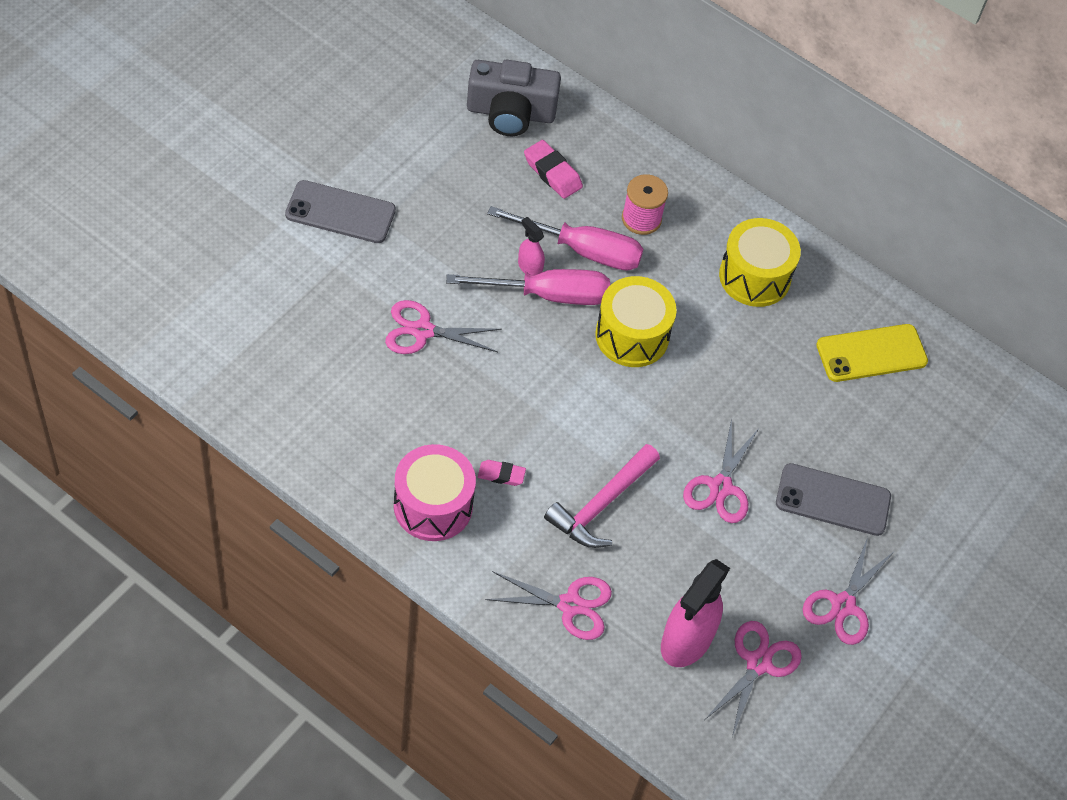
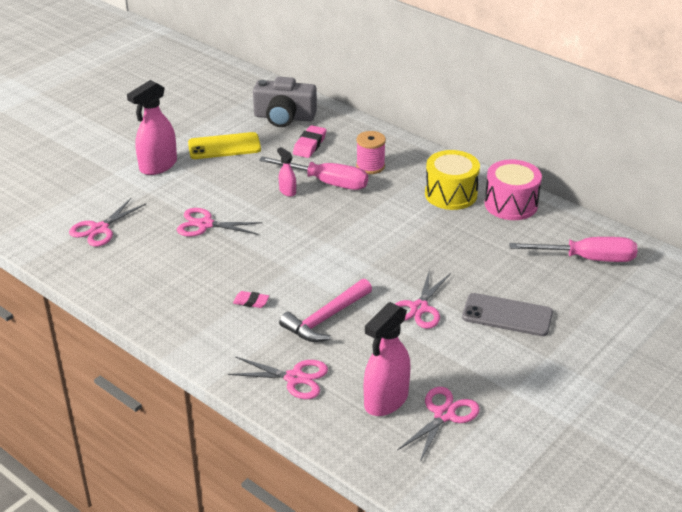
camera: 10 degrees right, 20 degrees down
grey phone [285,180,396,243] -> pink spray bottle [127,80,177,175]
pink drum [394,444,476,541] -> pink drum moved to [485,160,542,220]
pink screwdriver [446,269,610,305] -> pink screwdriver moved to [509,237,637,262]
pink eraser [524,140,583,199] -> pink eraser turned 60 degrees clockwise [293,125,327,158]
yellow drum [595,276,677,367] -> none
pink scissors [803,537,895,645] -> pink scissors moved to [69,198,146,247]
yellow phone [816,324,928,382] -> yellow phone moved to [188,132,261,159]

